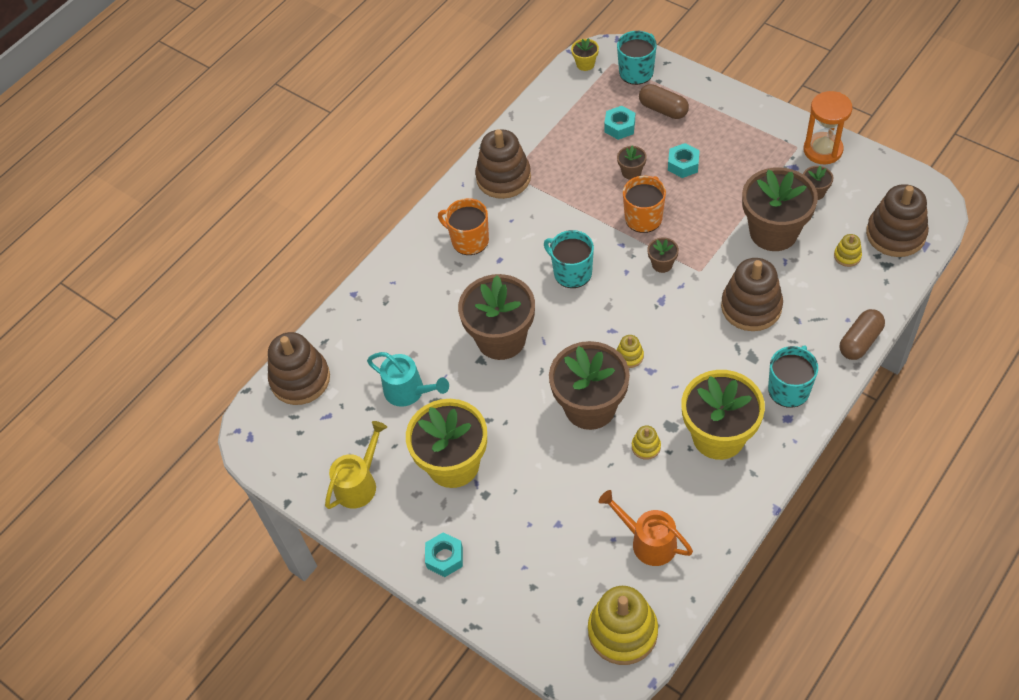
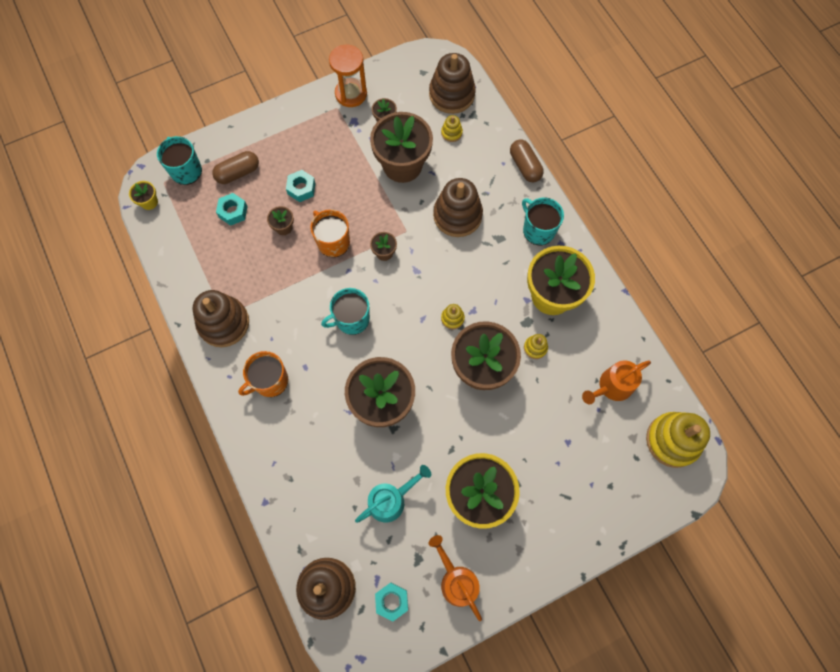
camera: 70 degrees left, 15 degrees up
yellow watering can [325,421,387,509] -> orange watering can [429,535,482,621]
turquoise nut [425,532,463,577] -> turquoise nut moved to [375,583,408,622]

